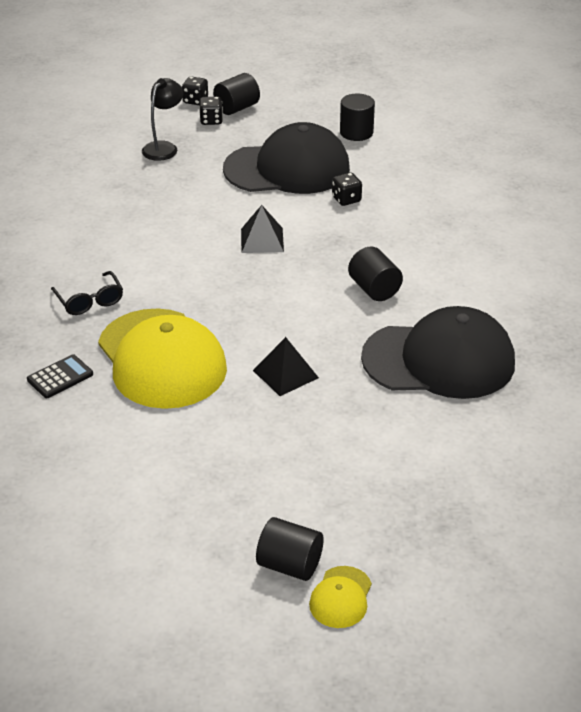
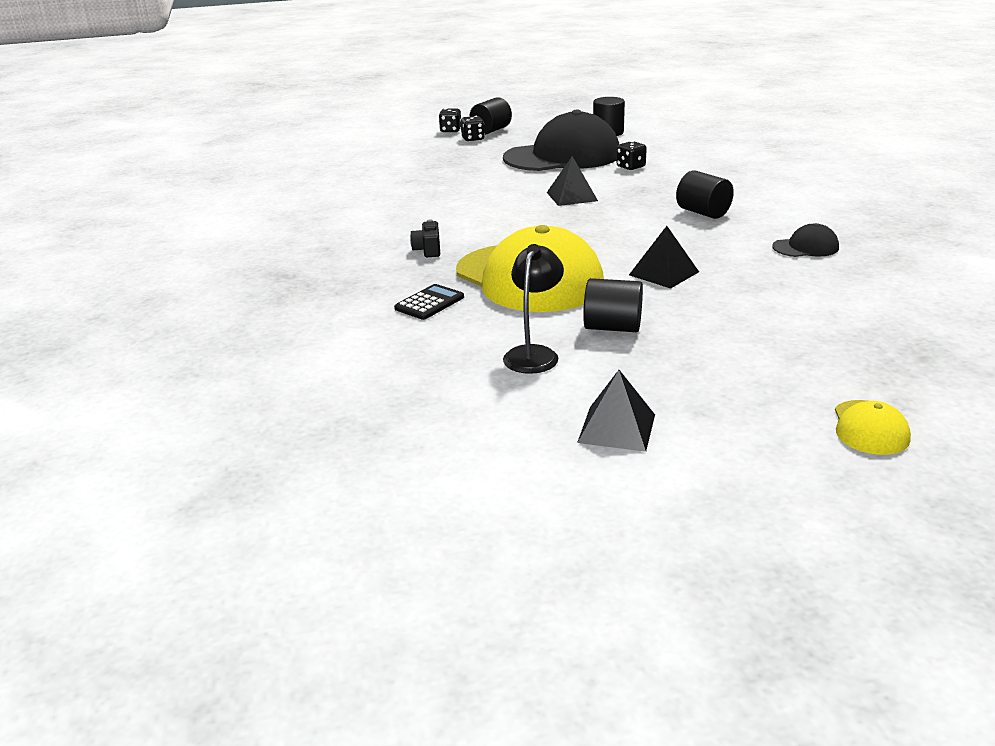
camera: 10 degrees left, 10 degrees down
black glasses [51,271,123,315] -> black camera [410,219,440,257]
black lamp [142,78,184,161] -> black lamp moved to [503,244,564,374]
black cylinder [256,517,324,581] -> black cylinder moved to [583,278,643,332]
black cap [361,306,515,399] -> black cap [772,223,839,257], size x0.42
none -> black pyramid [577,370,655,452]

